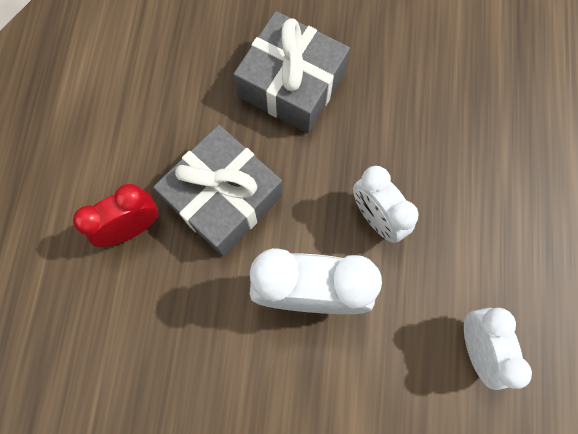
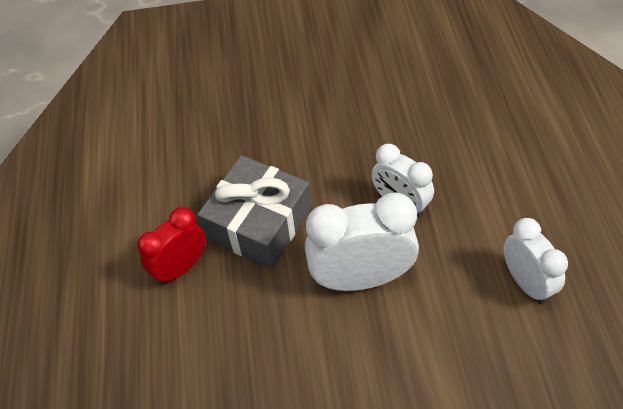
camera: 10 degrees left, 20 degrees down
grey gift [234,11,350,133] -> none

